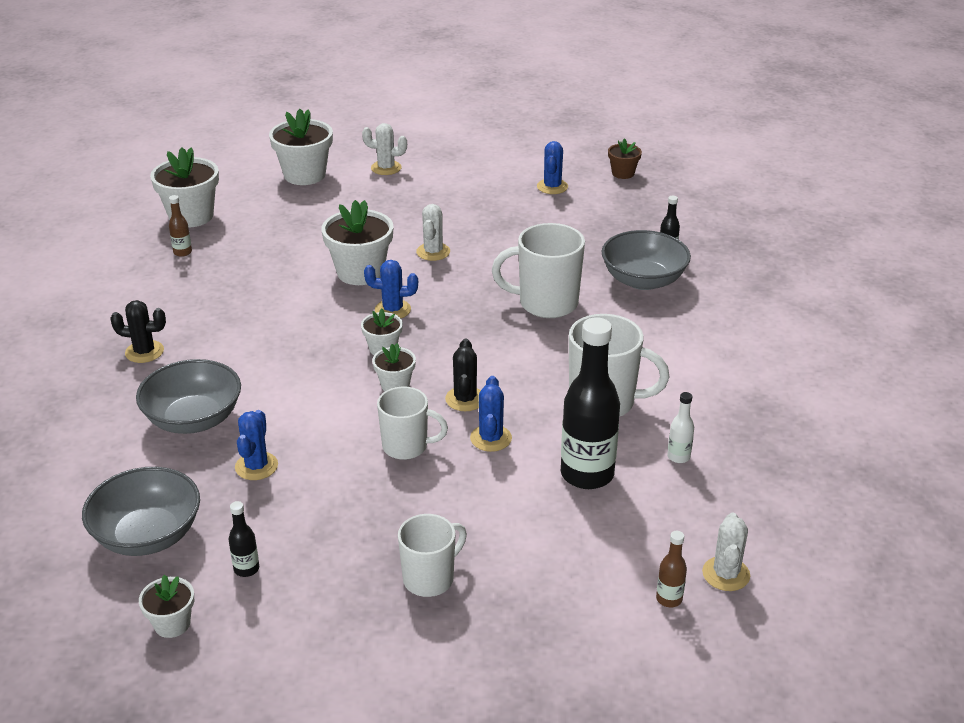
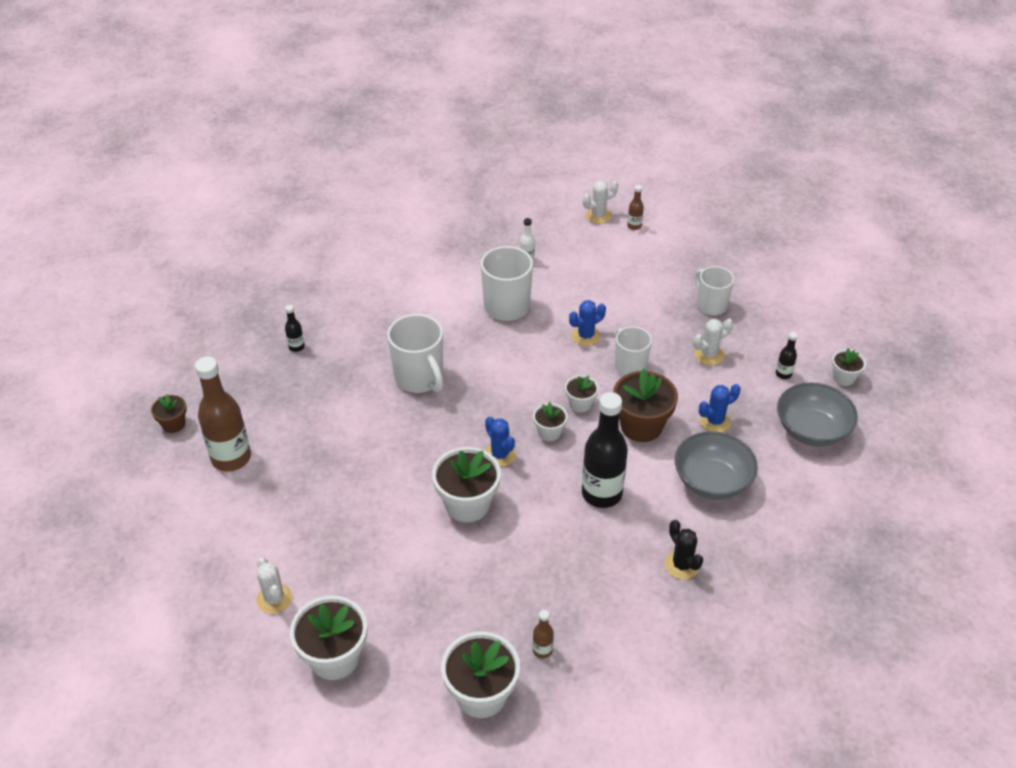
camera: 125 degrees left, 10 degrees up
white mug [398,514,467,597] -> white mug turned 45 degrees clockwise [695,266,734,315]
white cactus [416,204,450,261] -> white cactus moved to [693,318,733,365]
black cactus [445,339,481,411] -> none
blue cactus [537,141,568,194] -> brown bottle [195,357,251,471]
black bottle [561,317,620,489] -> black bottle moved to [582,392,628,508]
grey bowl [601,230,691,290] -> none
none -> brown flower pot [613,368,678,442]

